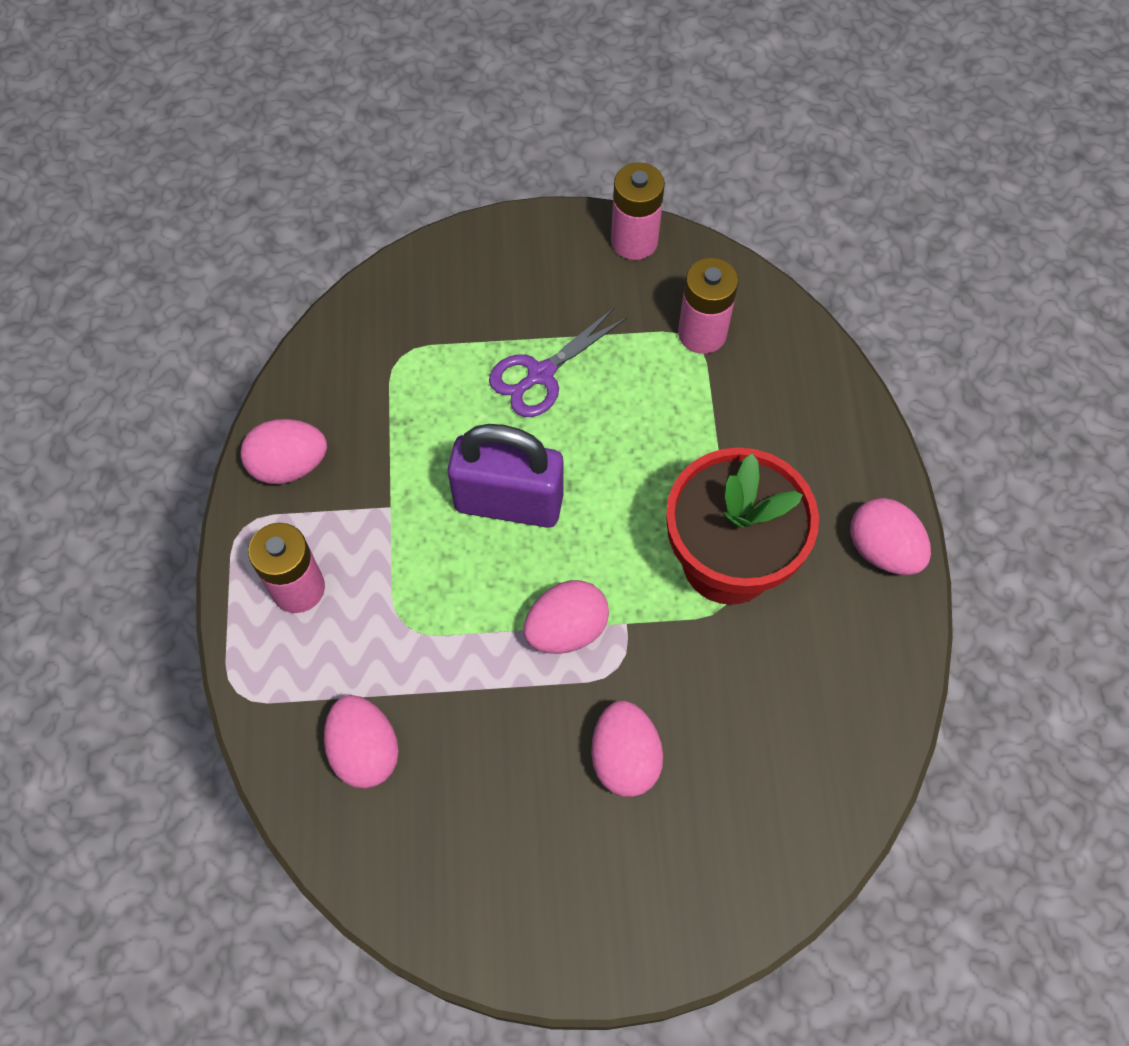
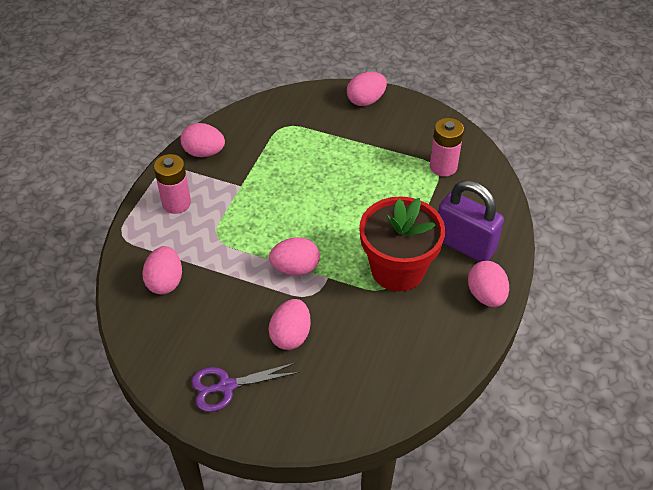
camera: 25 degrees right, 15 degrees down
purple padlock [448,424,564,528] -> purple padlock moved to [438,181,504,262]
purple scissors [489,308,627,417] -> purple scissors moved to [191,363,299,412]
pink battery [611,162,665,260] -> none
none -> pink egg [347,72,387,106]

